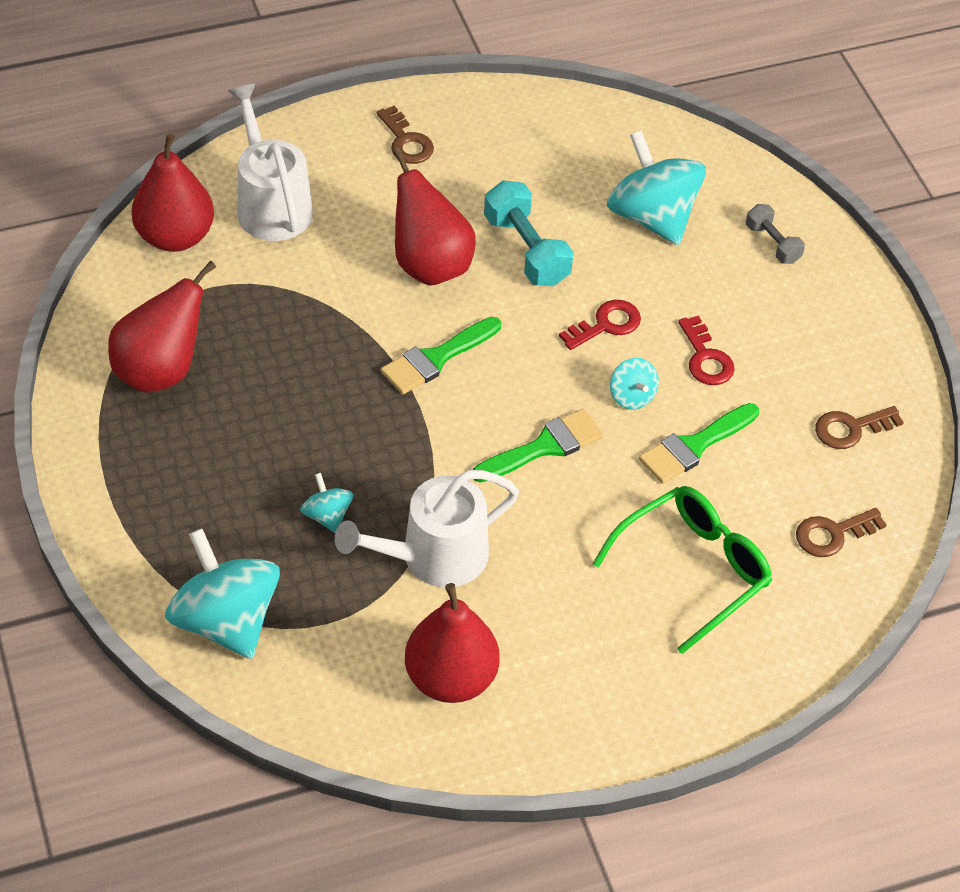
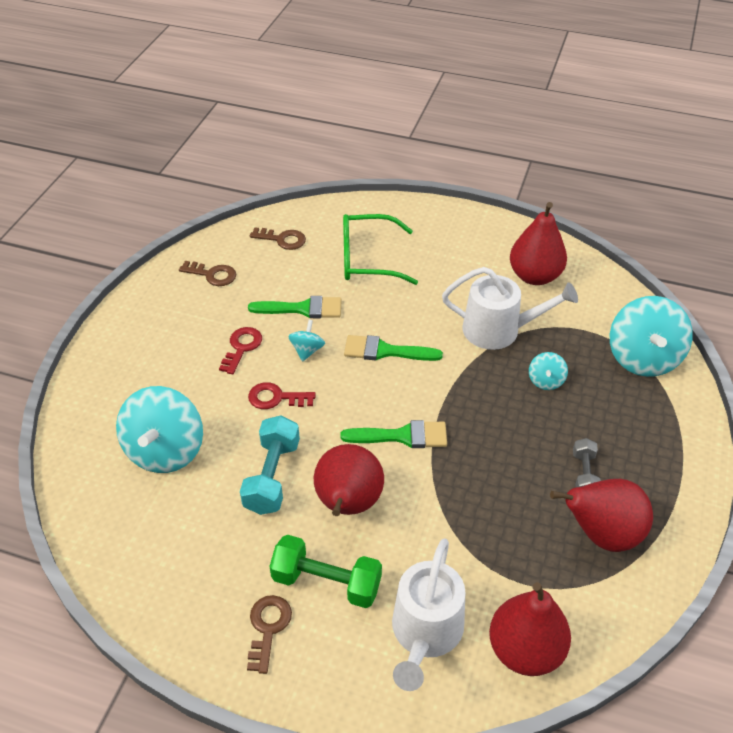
camera: 140 degrees left, 5 degrees down
grey dumbbell [746,204,805,264] -> grey dumbbell moved to [573,438,601,487]
none -> green dumbbell [269,535,382,608]

